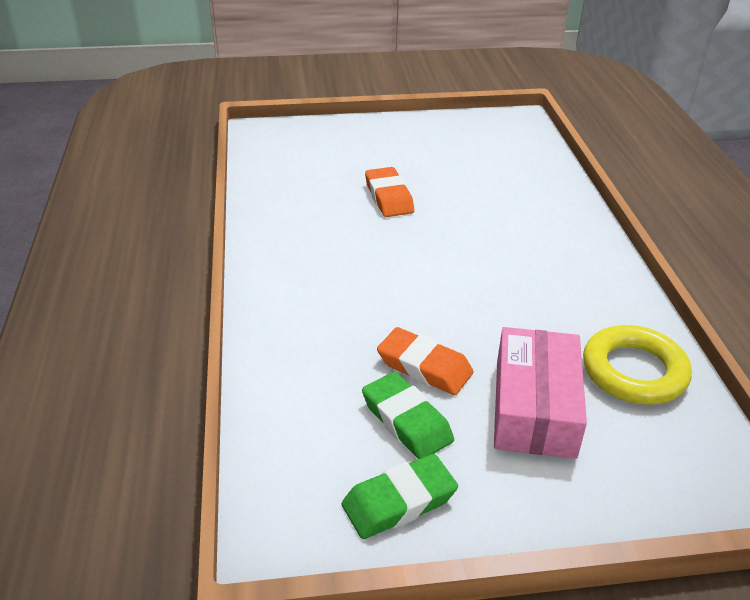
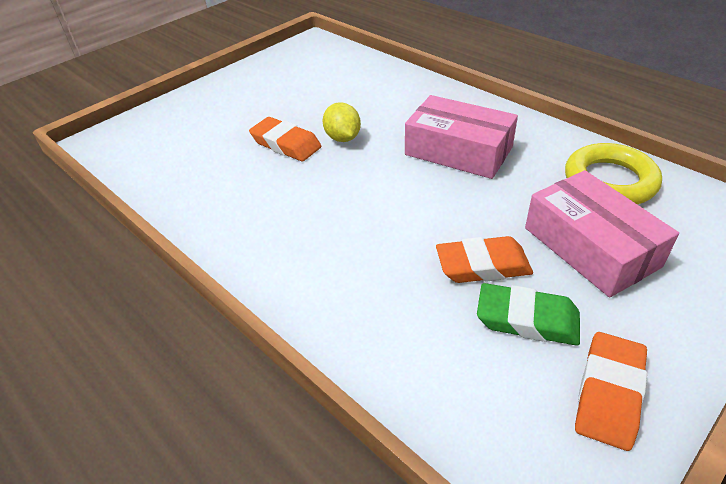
camera: 35 degrees left, 5 degrees up
green eraser [341,454,458,539] -> orange eraser [575,332,647,451]
none -> yellow lemon [323,102,361,142]
none -> pink box [405,95,518,179]

